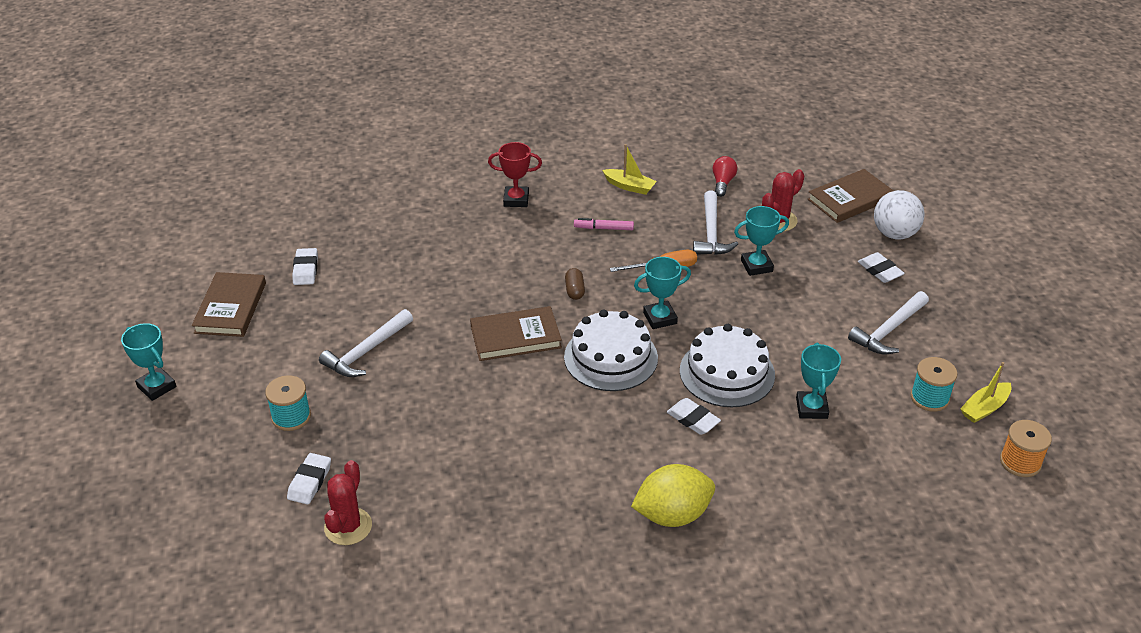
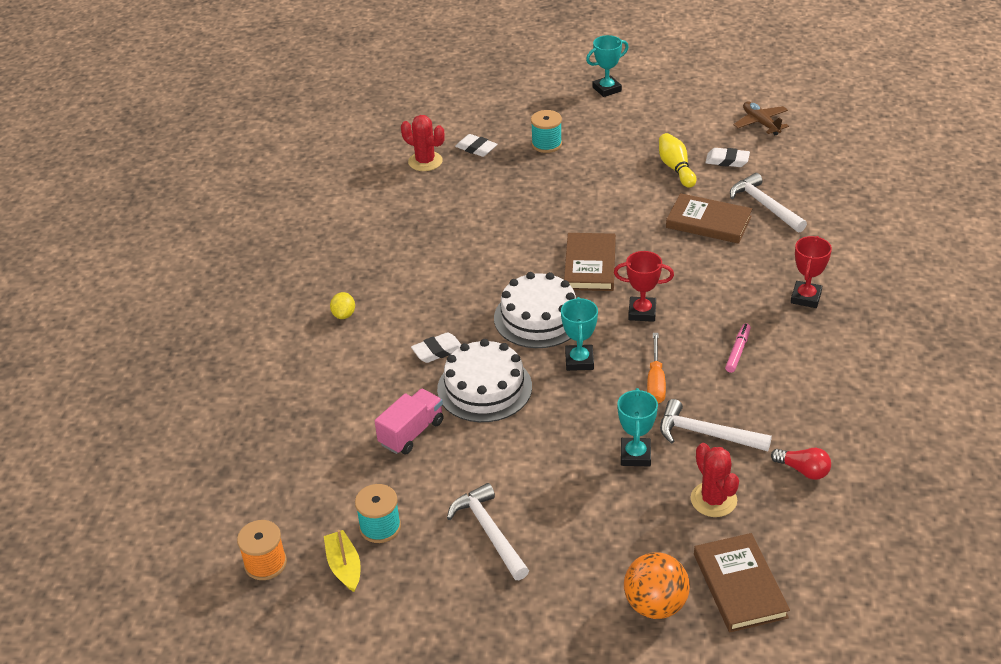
camera: 110 degrees right, 0 degrees up
brown book [192,272,266,337] -> brown book moved to [666,193,752,244]
white hammer [319,309,413,377] -> white hammer moved to [730,173,807,233]
brown capsule [565,268,585,300] -> red trophy [614,251,674,322]
yellow boat [602,144,657,195] -> none
yellow lemon [631,464,715,527] -> yellow lemon [330,292,355,319], size x0.49
turquoise trophy [796,342,841,419] -> pink truck [375,389,444,455]
white eraser [858,252,905,283] -> none
white ball [874,190,925,239] -> orange ball [624,552,690,619]
none -> yellow bowling pin [659,133,697,188]
none -> brown plane [733,101,789,135]

